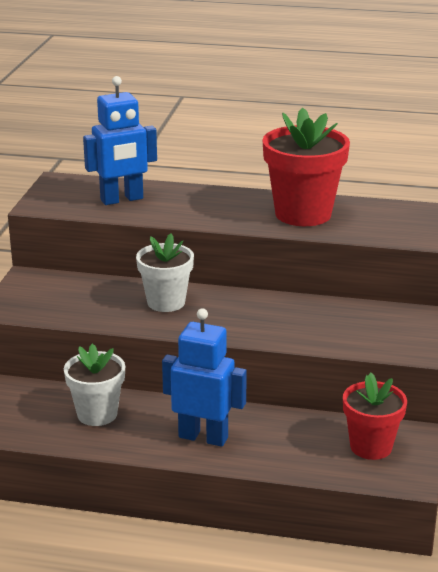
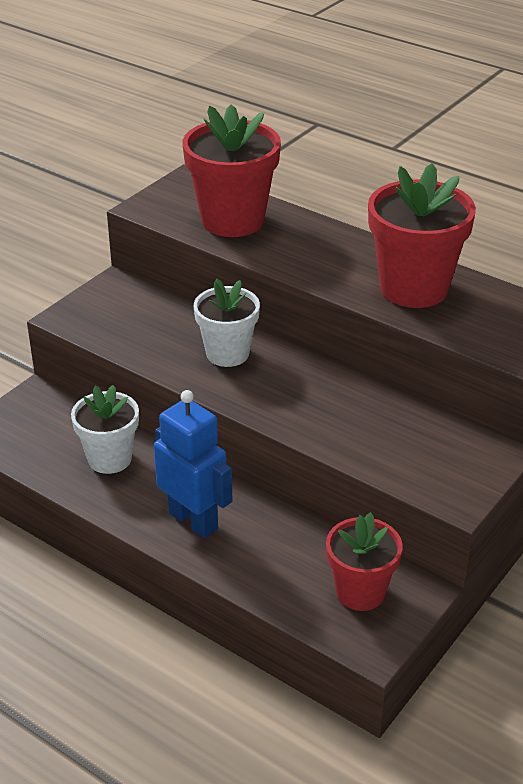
camera: 25 degrees right, 10 degrees up
blue robot [83,76,157,205] -> red flower pot [183,104,281,237]

